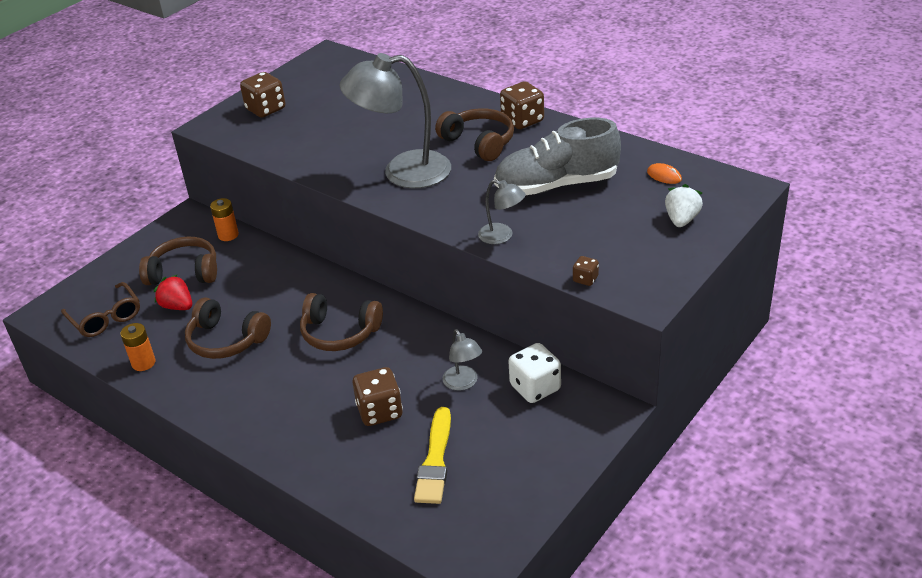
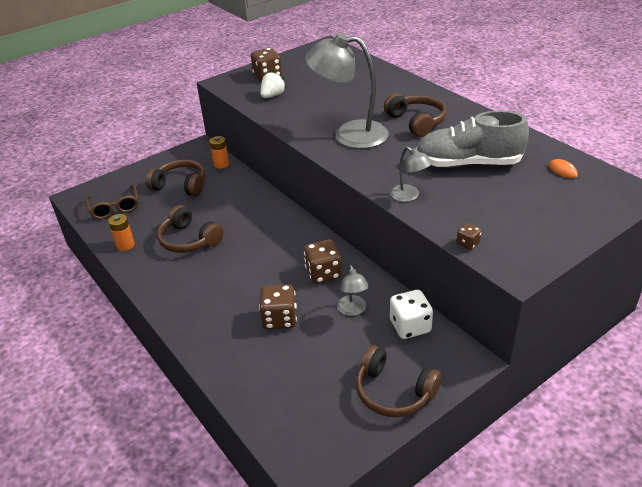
camera: 15 degrees right, 0 degrees up
red strawberry [153,274,192,310] -> none
brown headphones [300,293,383,351] -> brown headphones moved to [356,345,442,417]
yellow brush [414,407,451,504] -> none
brown dice [500,81,544,129] -> brown dice moved to [304,240,342,284]
white strawberry [665,184,703,227] -> white strawberry moved to [261,71,287,98]

